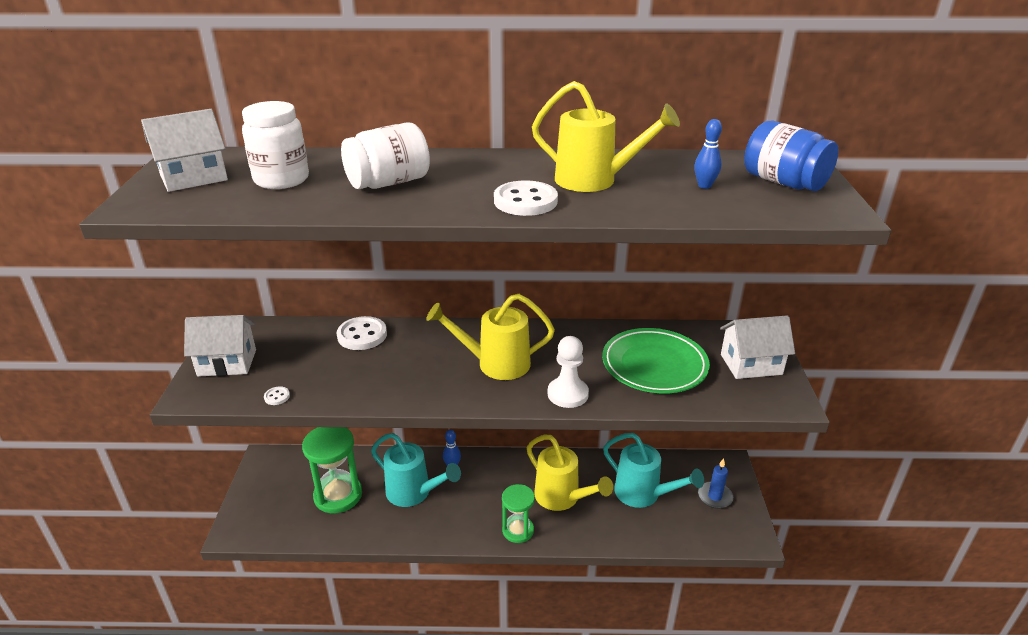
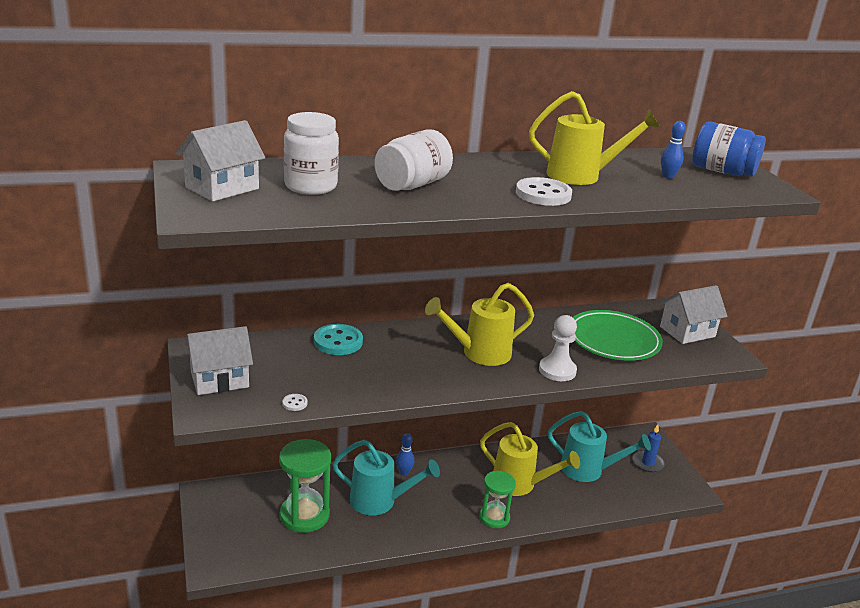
camera: 20 degrees left, 5 degrees down
white button [337,316,387,350] -> turquoise button [314,324,363,355]

